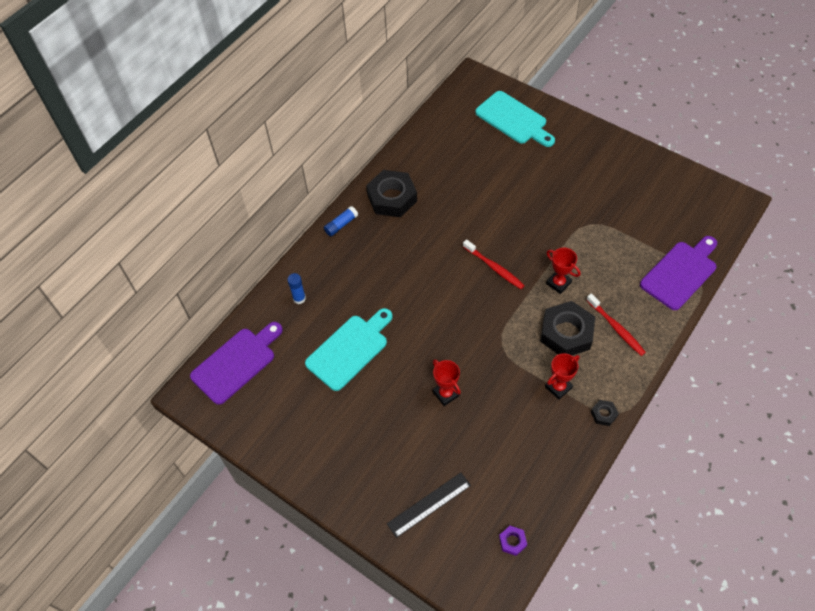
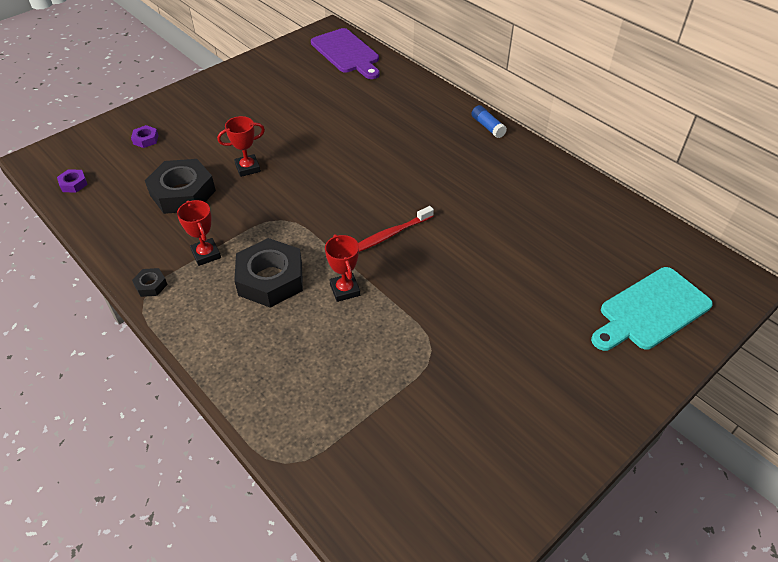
camera: 100 degrees right, 10 degrees down
blue glue stick [287,273,306,304] -> none
turquoise cutting board [305,308,393,391] -> none
black nut [366,170,417,217] -> black nut moved to [145,159,216,214]
black ruler [387,473,471,538] -> purple nut [131,125,159,148]
red trophy [546,248,581,294] -> red trophy turned 75 degrees counterclockwise [325,234,360,302]
red toothbrush [587,293,646,356] -> none
purple cutting board [640,236,717,310] -> none

